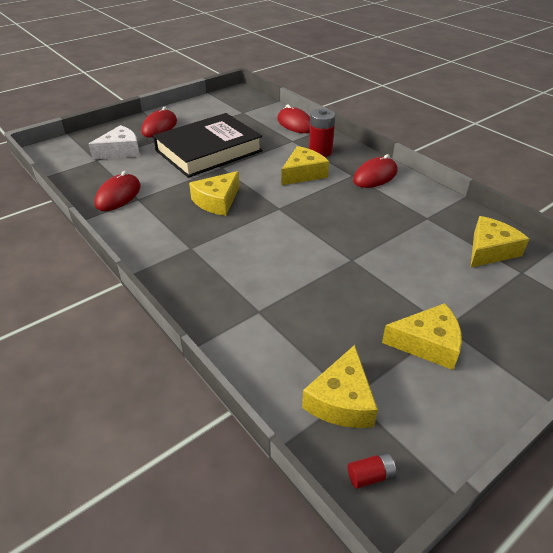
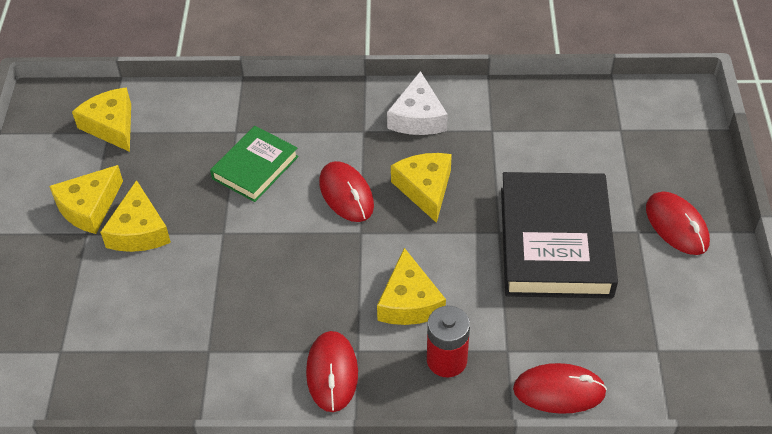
camera: 130 degrees right, 10 degrees up
white cheese [88,125,140,160] -> white cheese moved to [387,71,448,135]
red mouse [95,171,141,211] -> red mouse moved to [319,161,374,222]
red battery [348,452,396,489] -> none
yellow cheese [471,216,529,267] -> yellow cheese moved to [100,180,171,252]
none -> green book [210,126,299,202]

